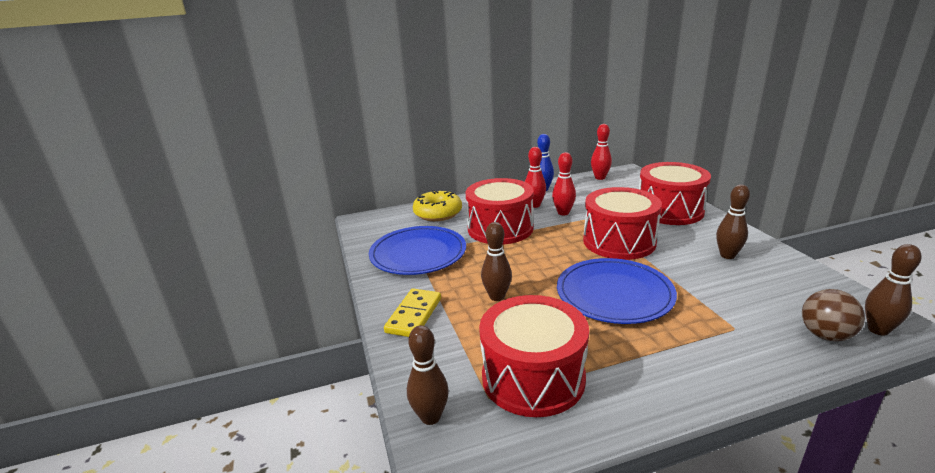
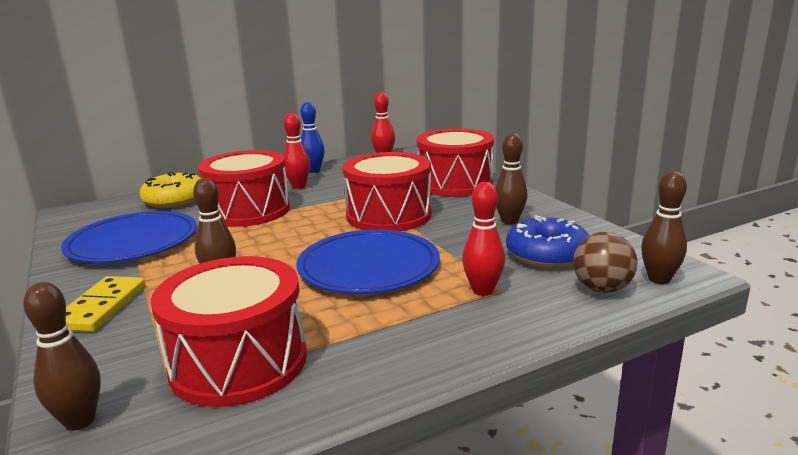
camera: 10 degrees left, 5 degrees down
red bowling pin [552,152,576,215] -> red bowling pin moved to [462,182,505,296]
none -> blue donut [506,215,589,268]

